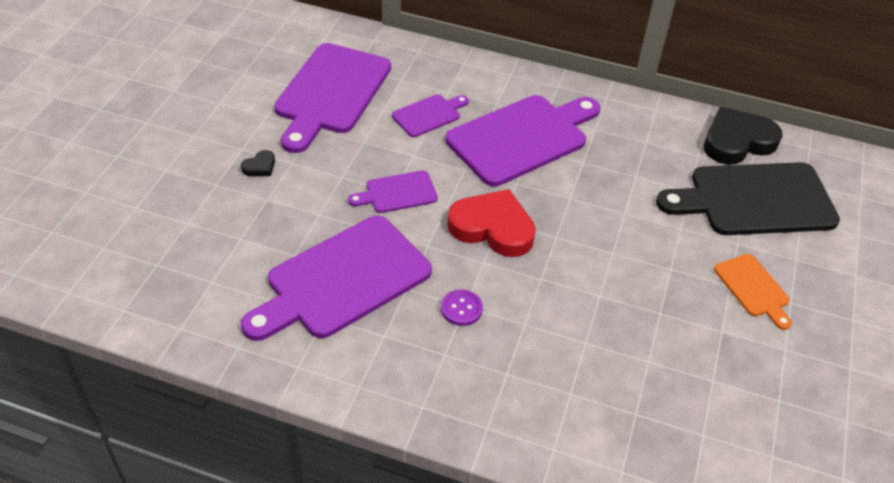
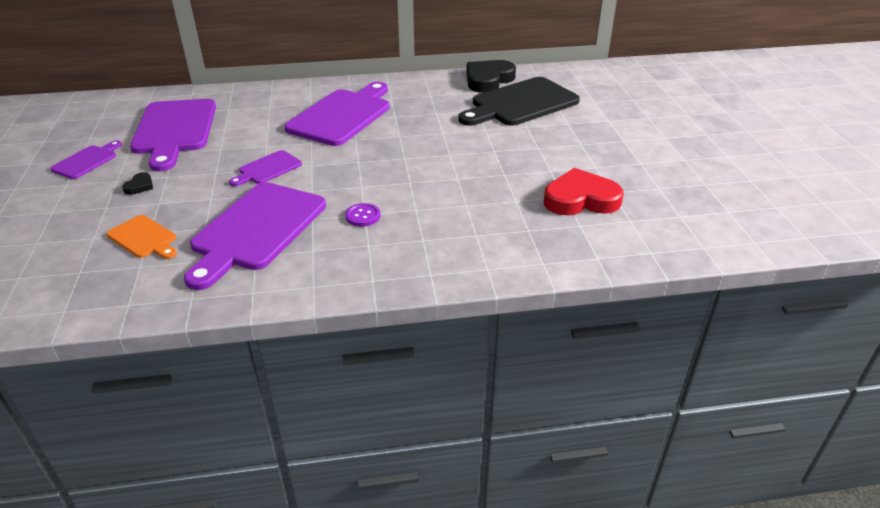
camera: 25 degrees left, 10 degrees down
purple cutting board [392,94,469,137] -> purple cutting board moved to [50,140,122,179]
red heart [447,189,536,257] -> red heart moved to [544,168,624,215]
orange cutting board [714,254,792,330] -> orange cutting board moved to [107,215,177,259]

